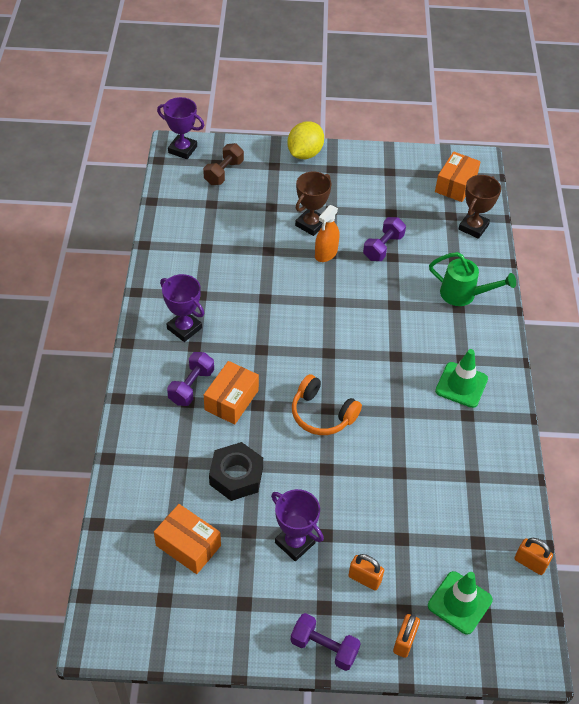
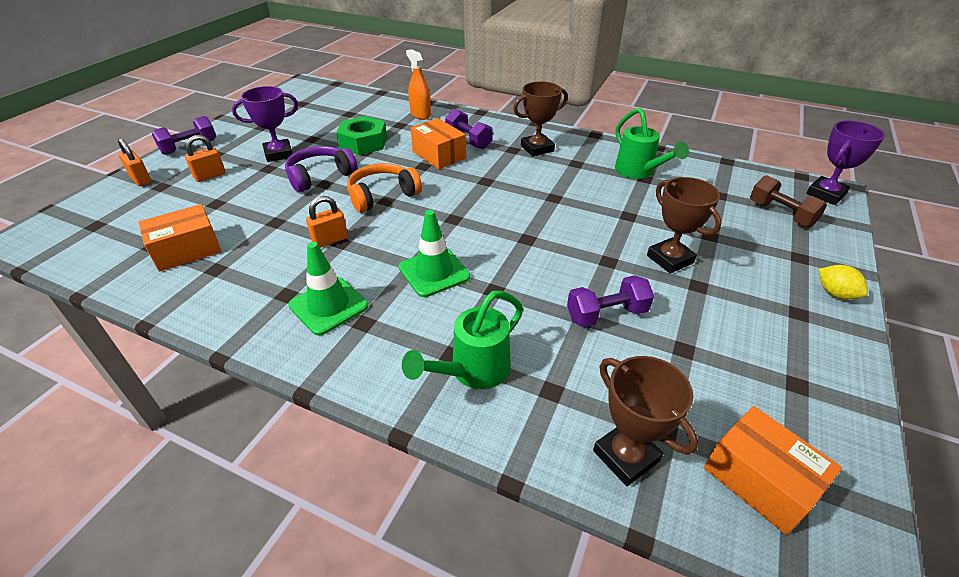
camera: 115 degrees right, 10 degrees down
orange box [154,504,221,574] -> orange box moved to [139,204,222,272]
purple trophy [160,274,204,342] -> brown trophy [513,81,568,157]
black nut [209,442,263,501] -> green nut [336,116,387,155]
yellow lemon [287,121,324,159] -> yellow lemon [819,265,868,300], size x0.57
orange spray bottle [315,205,339,262] -> orange spray bottle moved to [406,49,431,120]
purple dumbbell [363,217,406,261] -> purple dumbbell turned 75 degrees counterclockwise [567,275,654,327]
green traffic cone [428,571,493,635] -> green traffic cone moved to [399,210,470,297]
orange padlock [515,538,553,575] -> orange padlock moved to [306,196,348,248]
none -> purple headphones [285,146,358,193]
none -> green watering can [615,108,689,179]

